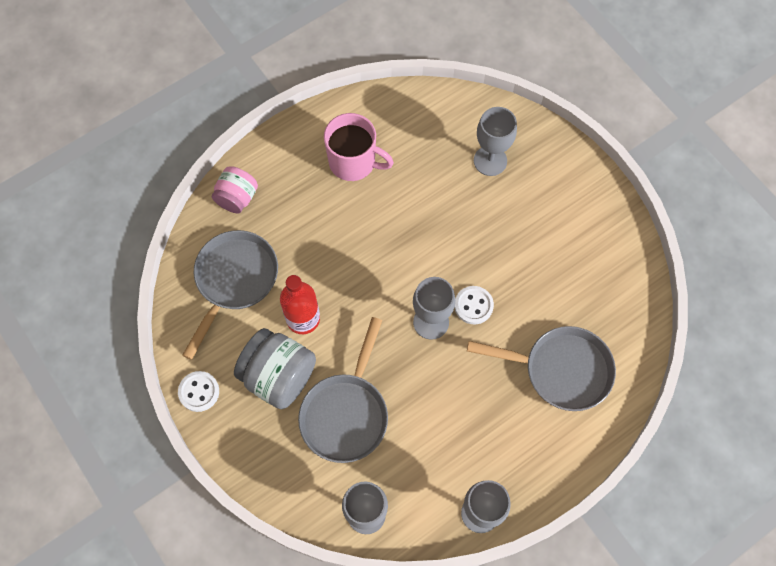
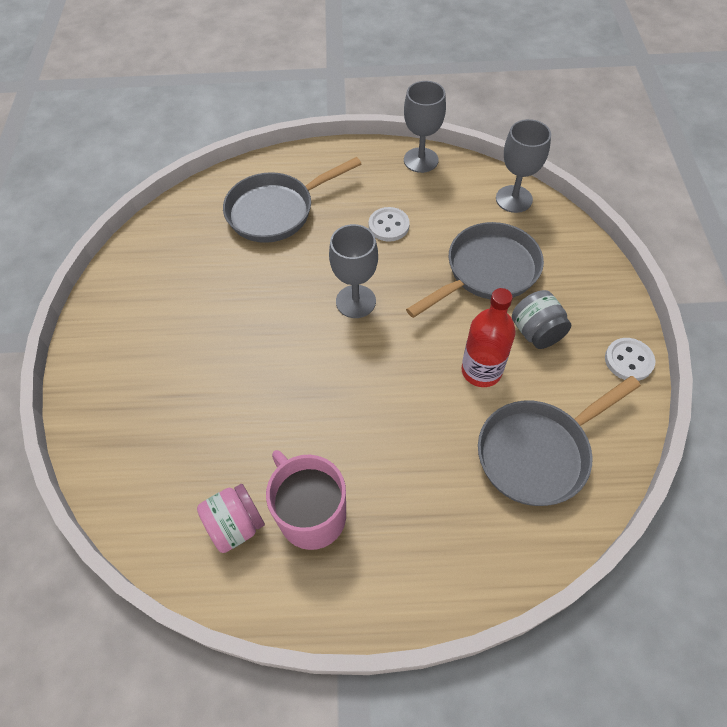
camera: 145 degrees left, 10 degrees down
pink jar [212,166,258,213] -> pink jar moved to [197,484,265,553]
grey jar [234,328,316,409] -> grey jar [512,290,571,349], size x0.62
white button [454,286,494,324] -> white button moved to [369,207,410,242]
grey pan [467,326,616,411] -> grey pan turned 75 degrees counterclockwise [223,157,361,243]
grey goblet [474,107,517,176] -> none

